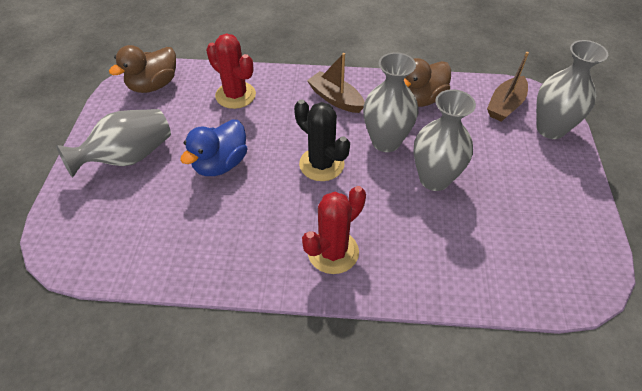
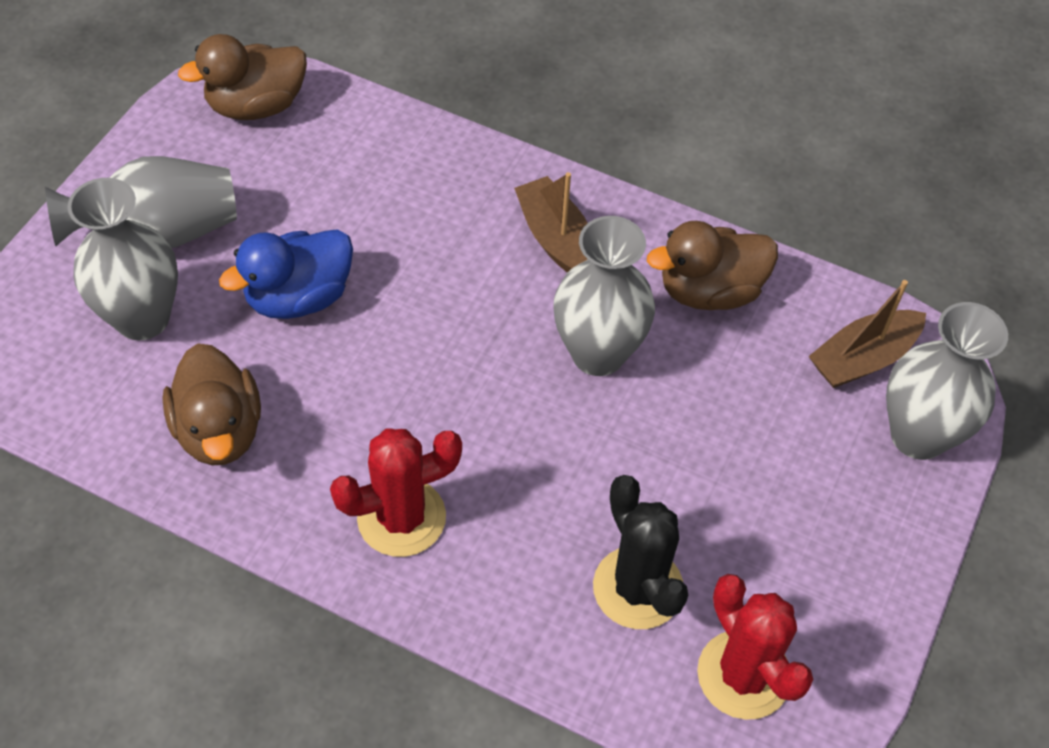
camera: 20 degrees right, 5 degrees up
red cactus [206,34,256,109] -> red cactus moved to [697,574,813,720]
black cactus [294,100,350,181] -> black cactus moved to [593,475,688,629]
grey vase [413,89,476,191] -> grey vase moved to [68,178,178,340]
none -> brown duck [162,343,261,465]

